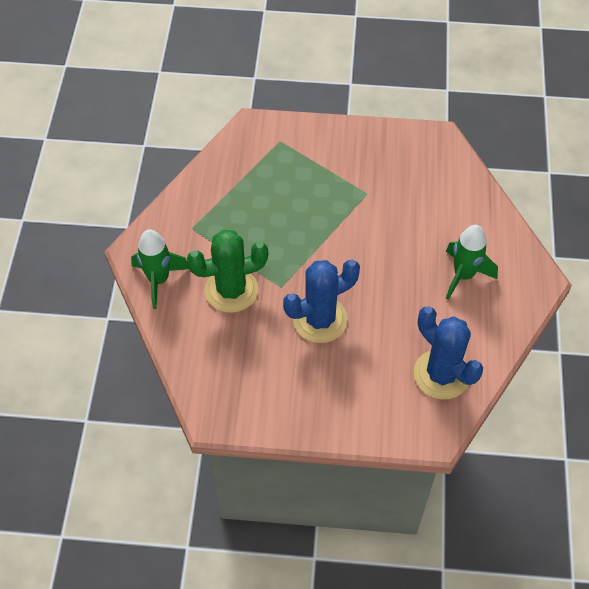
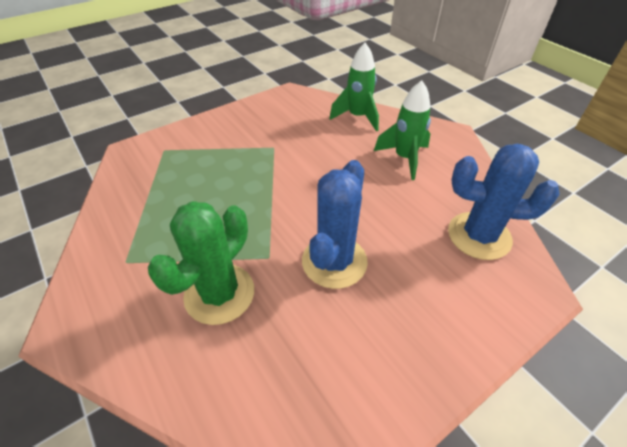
camera: 40 degrees left, 10 degrees down
green rocket [131,229,189,309] -> green rocket moved to [329,43,379,131]

